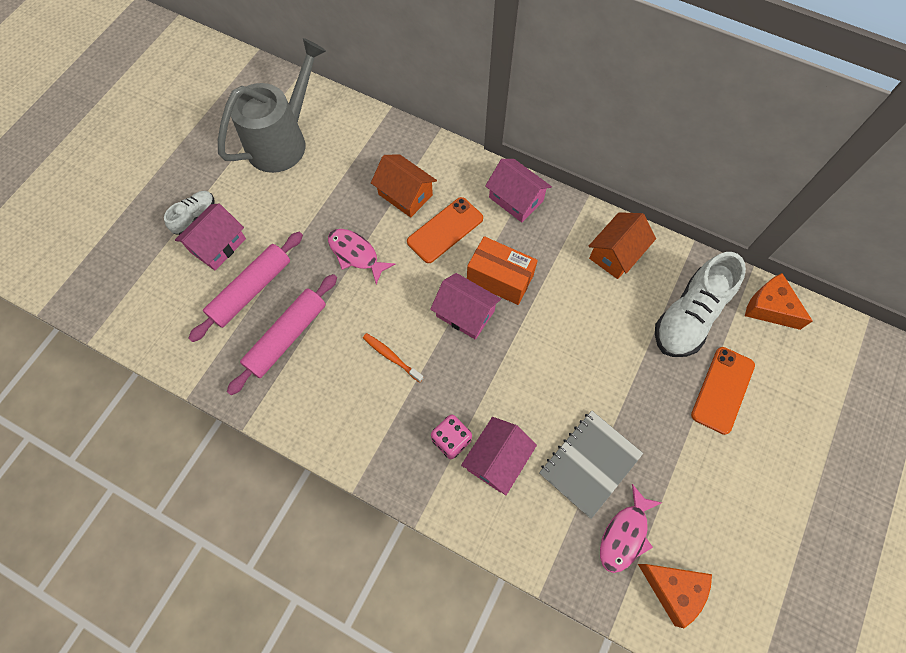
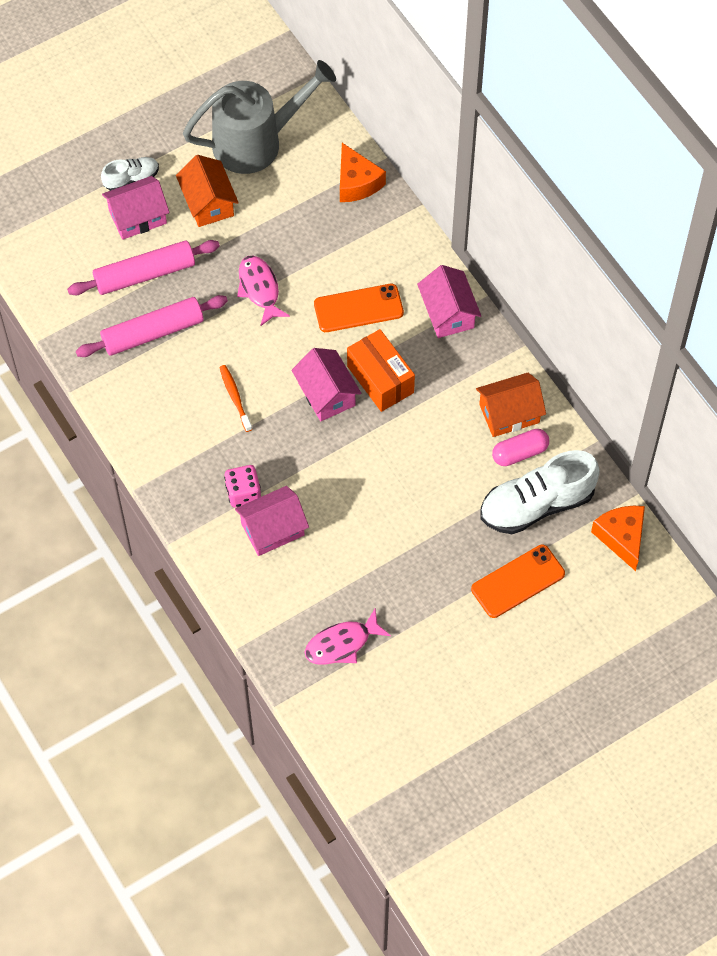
camera: 30 degrees right, 5 degrees down
orange house [371,154,437,218] -> orange house moved to [176,155,239,227]
grey notebook [539,411,643,519] -> none
orange cheese [638,564,712,628] -> orange cheese moved to [340,143,386,202]
none -> pink capsule [492,429,549,466]

